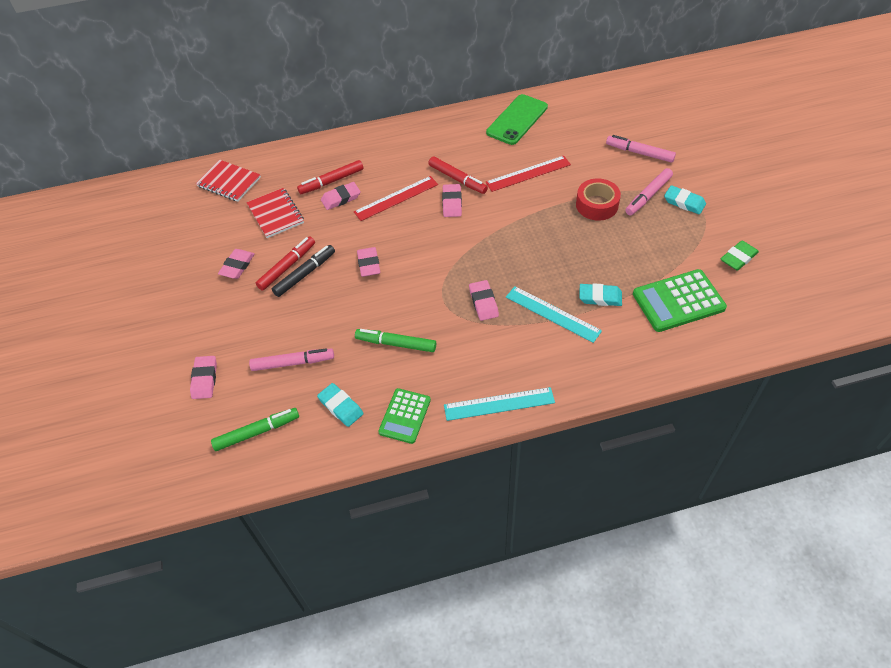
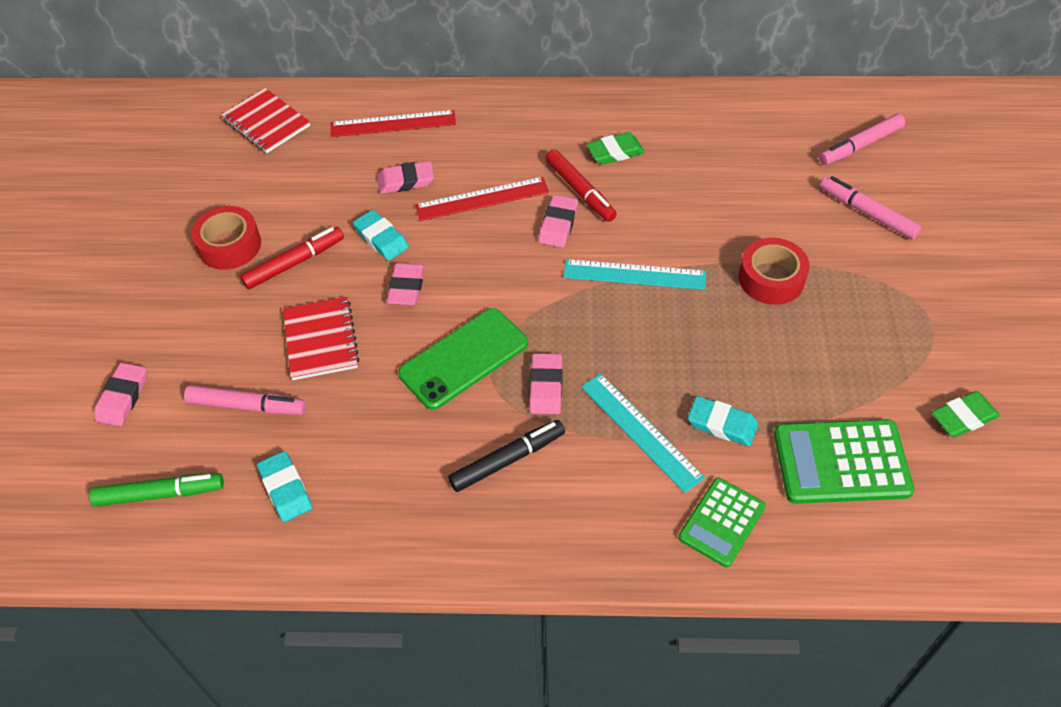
camera: 15 degrees right, 0 degrees up
pink eraser [218,249,255,279] -> red tape [191,206,261,270]
red notebook [247,188,304,238] -> red notebook moved to [283,297,359,380]
black marker [272,245,335,297] -> black marker moved to [448,420,565,492]
red marker [297,160,363,194] -> none
green marker [355,329,436,352] -> none
green calculator [378,388,431,444] -> green calculator moved to [678,478,766,567]
turquoise ruler [444,387,555,421] -> turquoise ruler moved to [564,259,706,290]
red ruler [485,156,571,192] -> red ruler moved to [331,110,456,137]
green phone [486,94,548,145] -> green phone moved to [398,308,528,410]
pink marker [625,168,673,215] -> pink marker moved to [819,114,905,165]
turquoise eraser [664,185,706,214] -> turquoise eraser moved to [353,210,409,261]
none -> green eraser [586,132,645,165]

